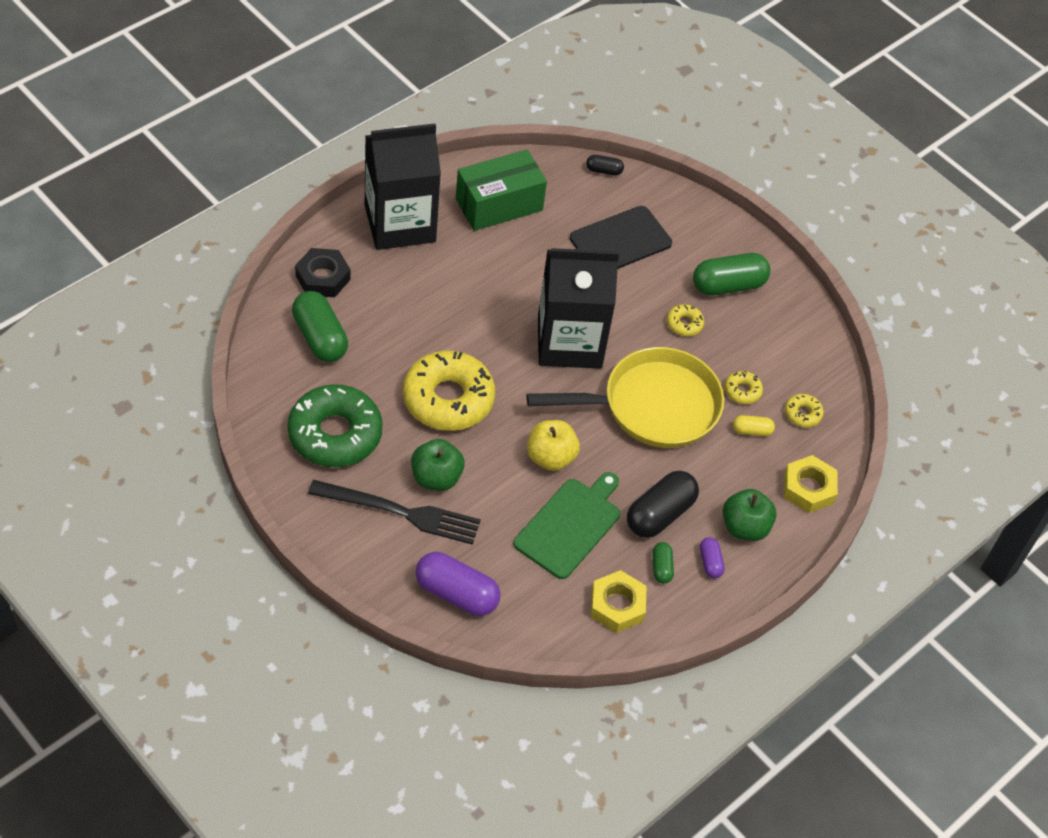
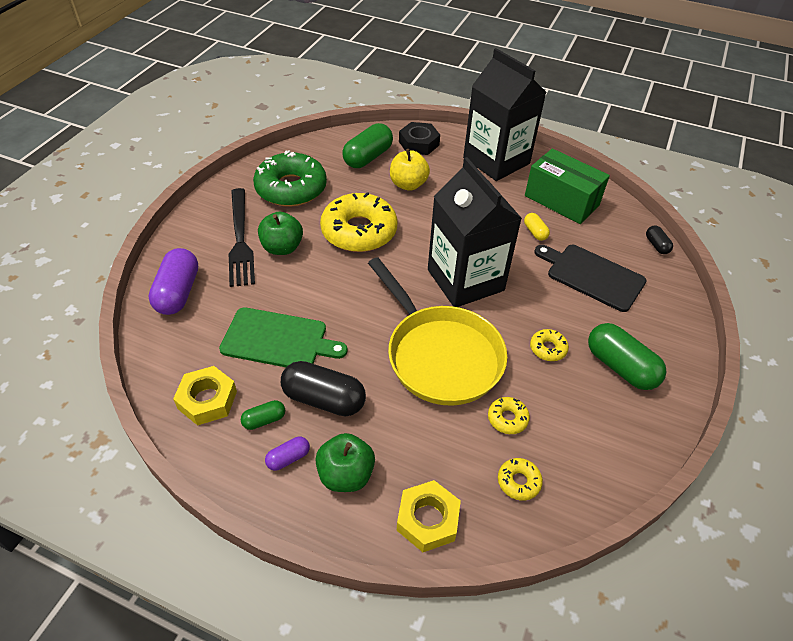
camera: 70 degrees right, 5 degrees down
yellow apple [527,420,580,471] -> yellow apple moved to [390,149,430,191]
yellow capsule [733,415,775,436] -> yellow capsule moved to [524,213,550,241]

